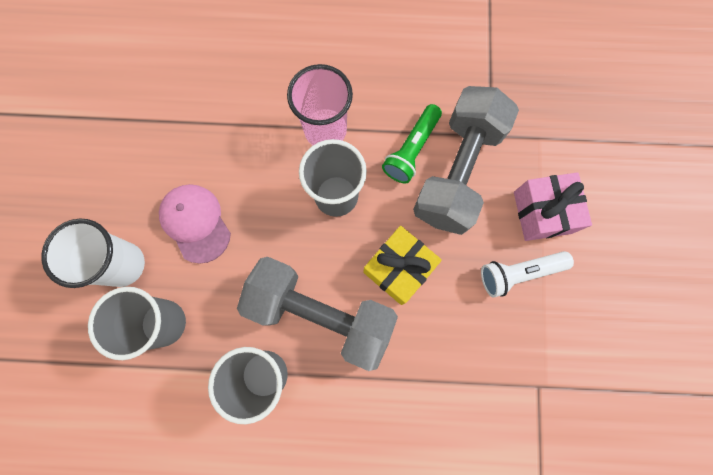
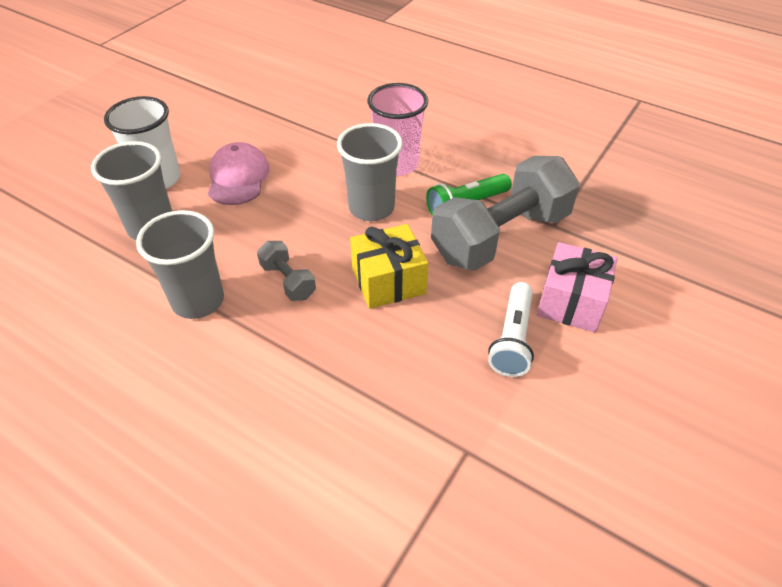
camera: 30 degrees right, 30 degrees down
grey dumbbell [237,257,398,371] -> grey dumbbell [257,241,316,301], size x0.44
white flashlight [481,251,574,297] -> white flashlight turned 90 degrees counterclockwise [488,282,534,377]

